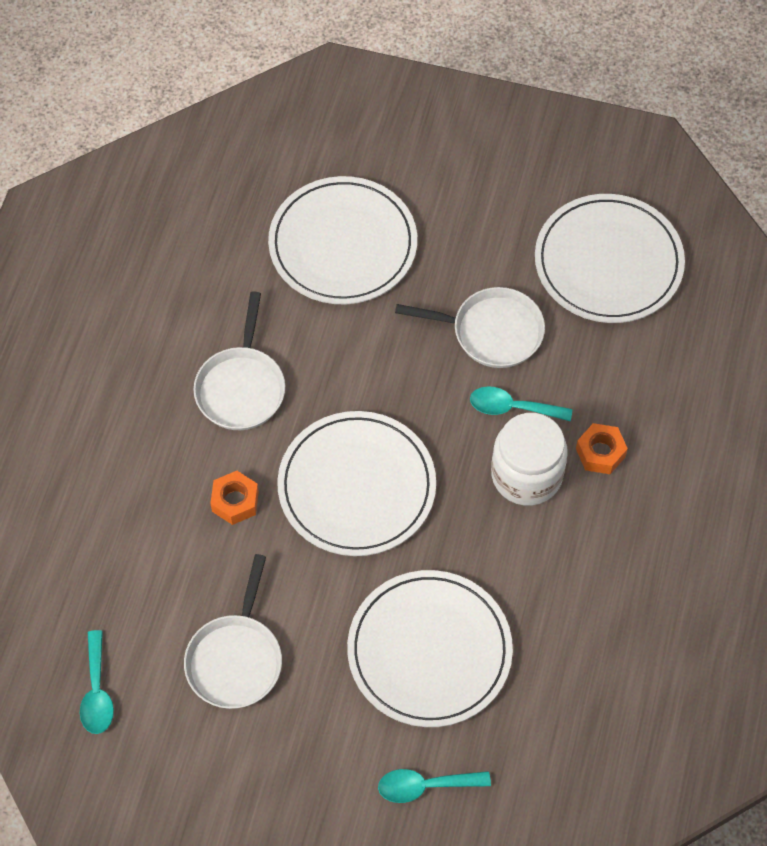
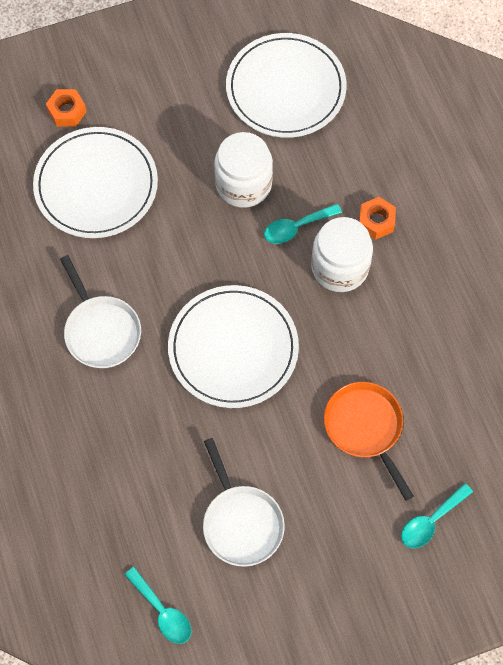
camera: 35 degrees left, 5 degrees up
orange nut [210,471,259,525] -> orange nut moved to [46,89,86,127]
white plate [347,570,513,727] -> orange pan [324,382,414,501]
white pan [395,287,545,368] -> white jar [214,132,273,208]

